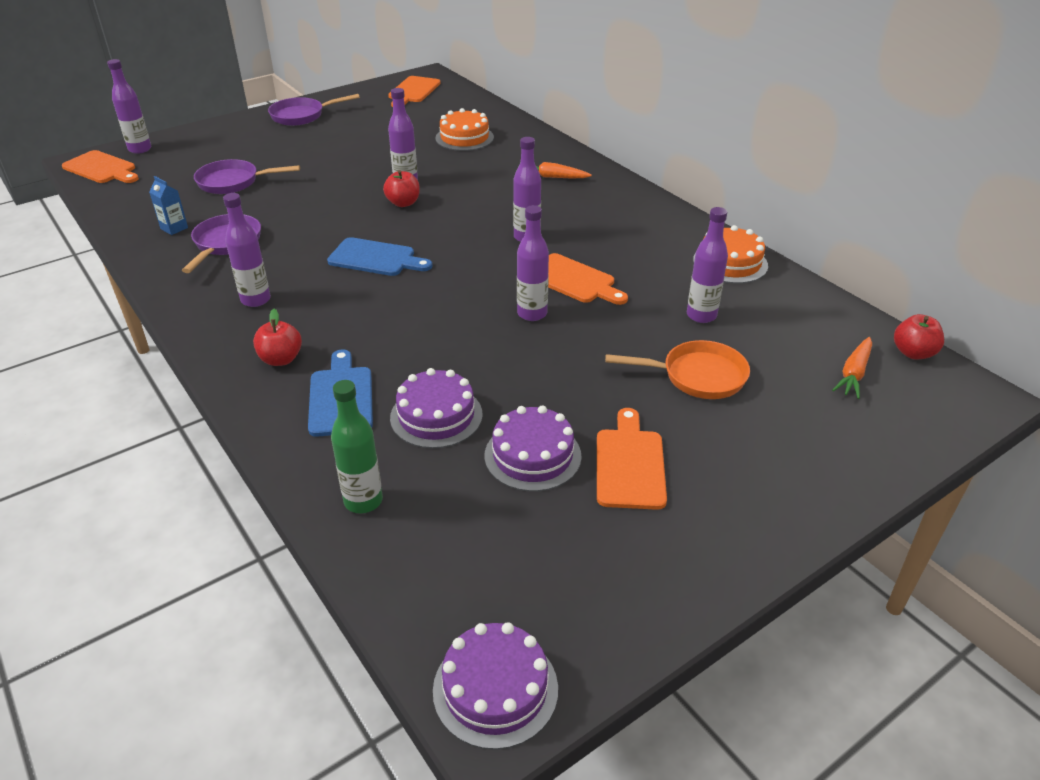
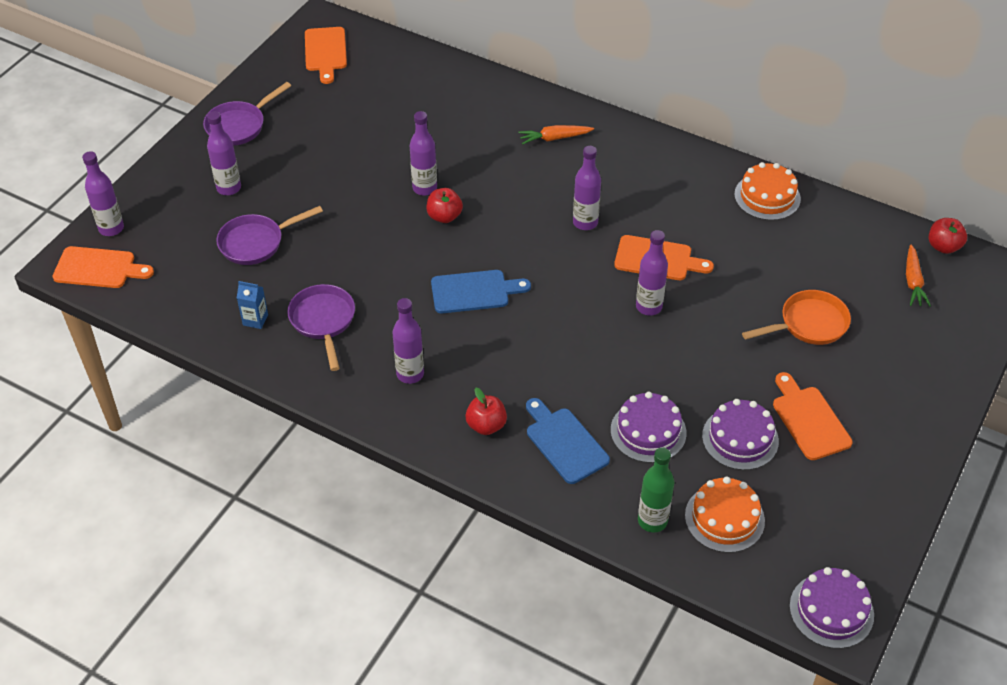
camera: 25 degrees left, 10 degrees up
orange cake [435,108,494,151] -> orange cake moved to [685,477,765,553]
purple bottle [687,207,728,323] -> purple bottle moved to [207,111,241,195]

